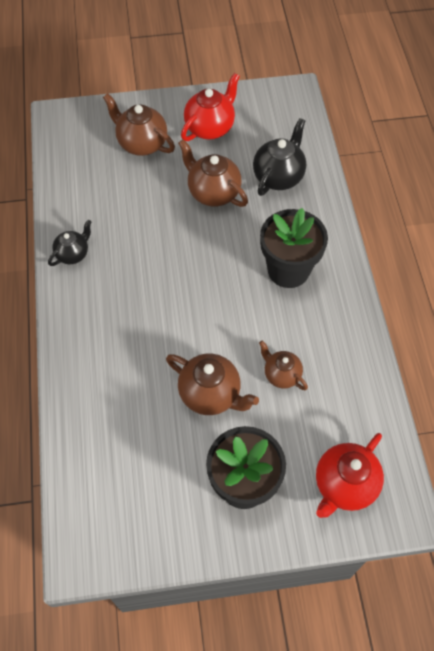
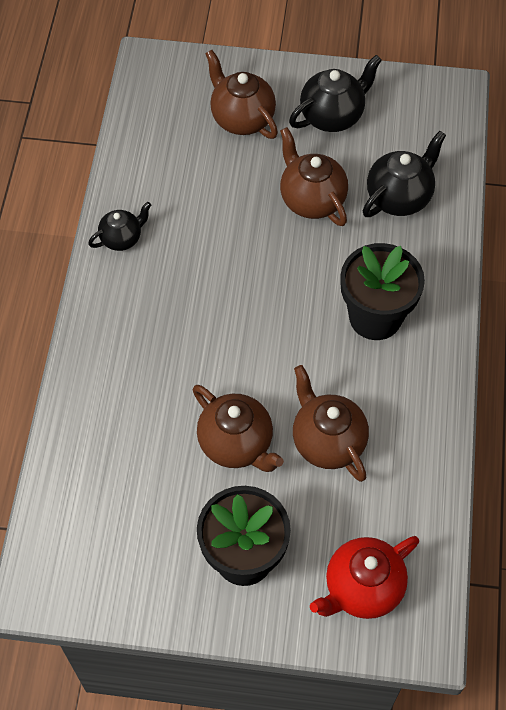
camera: 15 degrees right, 0 degrees up
red teapot [181,73,240,141] -> black teapot [289,55,382,132]
brown teapot [259,340,308,390] -> brown teapot [293,365,369,482], size x1.61

